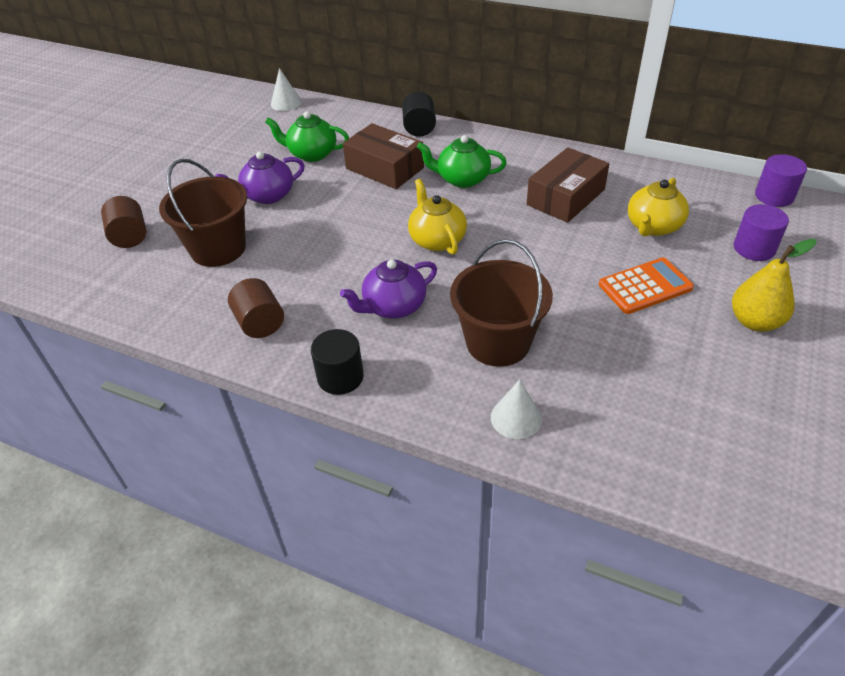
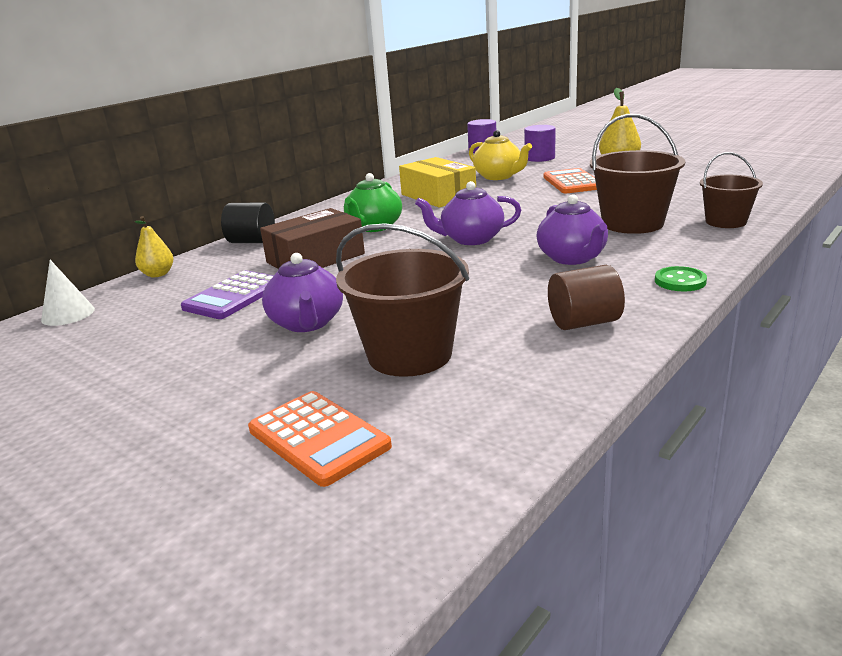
camera: 75 degrees left, 20 degrees down
brown cylinder [101,196,146,248] -> orange calculator [248,391,392,487]
green teapot [265,111,349,162] -> purple calculator [181,270,274,319]
black cylinder [311,329,364,395] -> green button [655,266,707,291]
yellow teapot [408,179,467,255] -> purple teapot [415,181,521,245]
white cone [491,380,542,439] -> brown bucket [700,152,763,228]
brown box [527,147,609,223] -> yellow box [399,157,476,208]
none -> yellow pear [135,216,174,277]

